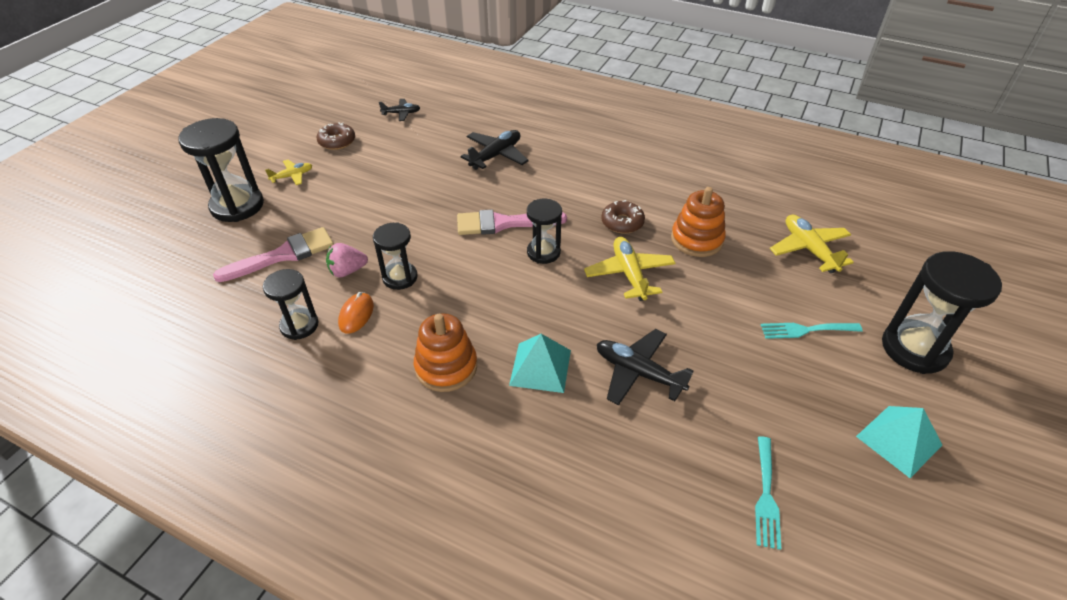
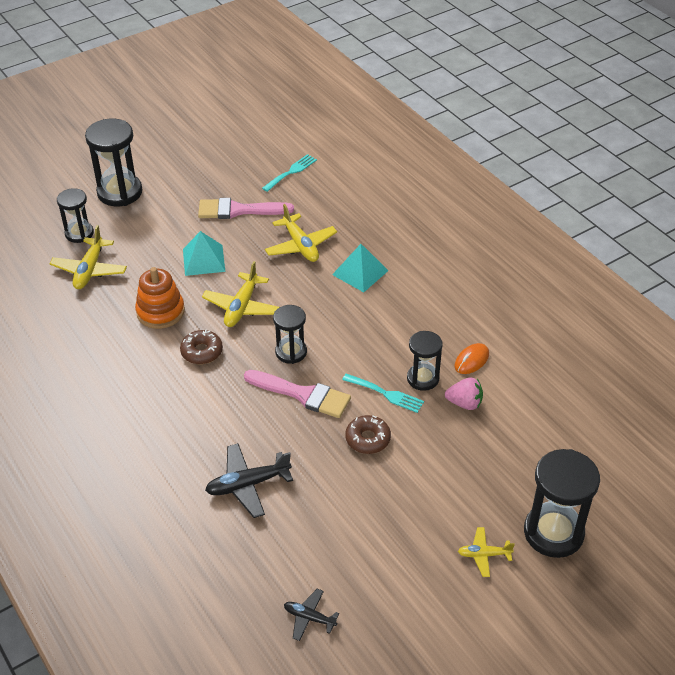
camera: 150 degrees left, 0 degrees up
pink brush [213,227,334,282] -> pink brush moved to [198,198,294,219]
black hourglass [263,269,319,340] -> black hourglass moved to [57,188,94,243]
brown donut [317,122,355,150] -> brown donut moved to [345,415,391,454]
orange stacking toy [414,313,477,392] -> none
black plane [597,329,693,405] -> yellow plane [265,204,337,262]
turquoise fork [761,323,863,339] -> turquoise fork moved to [342,374,424,413]
turquoise pyramid [856,406,942,478] -> turquoise pyramid moved to [183,231,225,276]

